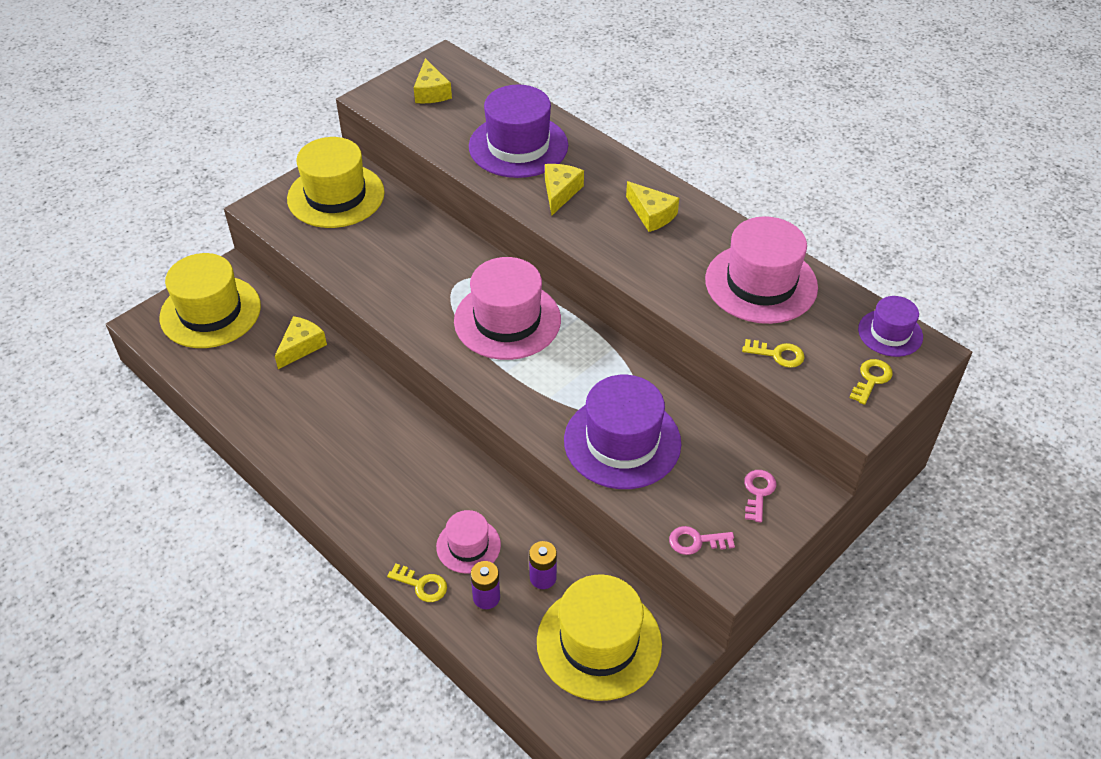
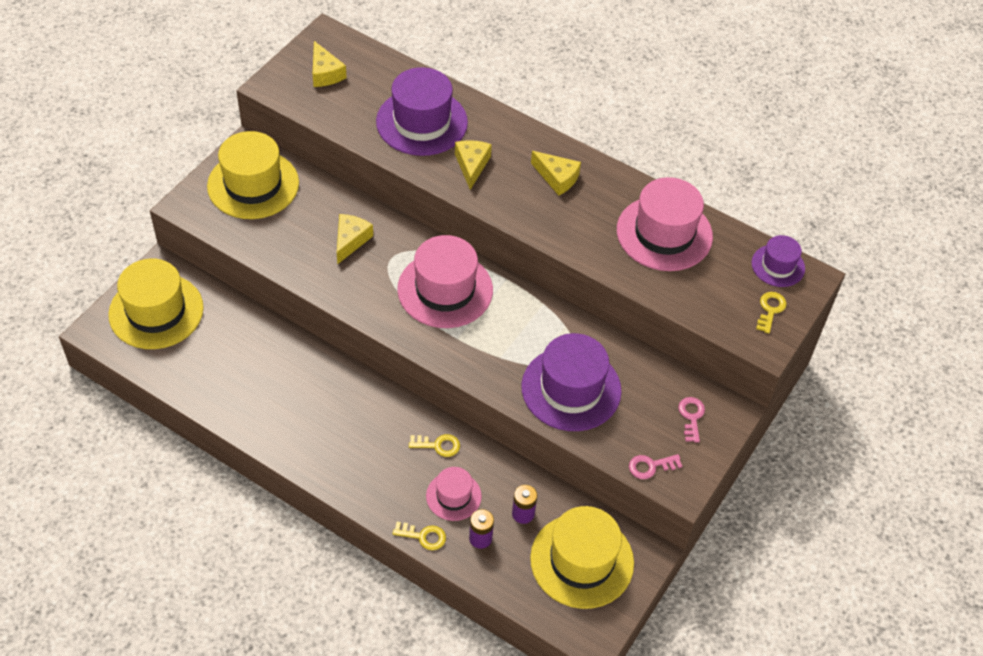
camera: 15 degrees left, 5 degrees up
yellow cheese [275,316,327,369] -> yellow cheese moved to [337,214,373,264]
yellow key [742,339,805,368] -> yellow key moved to [409,434,460,457]

